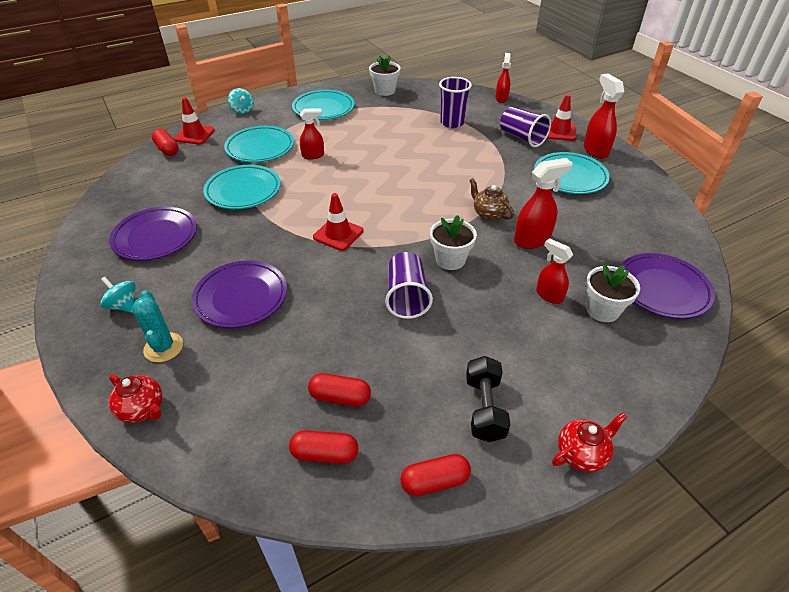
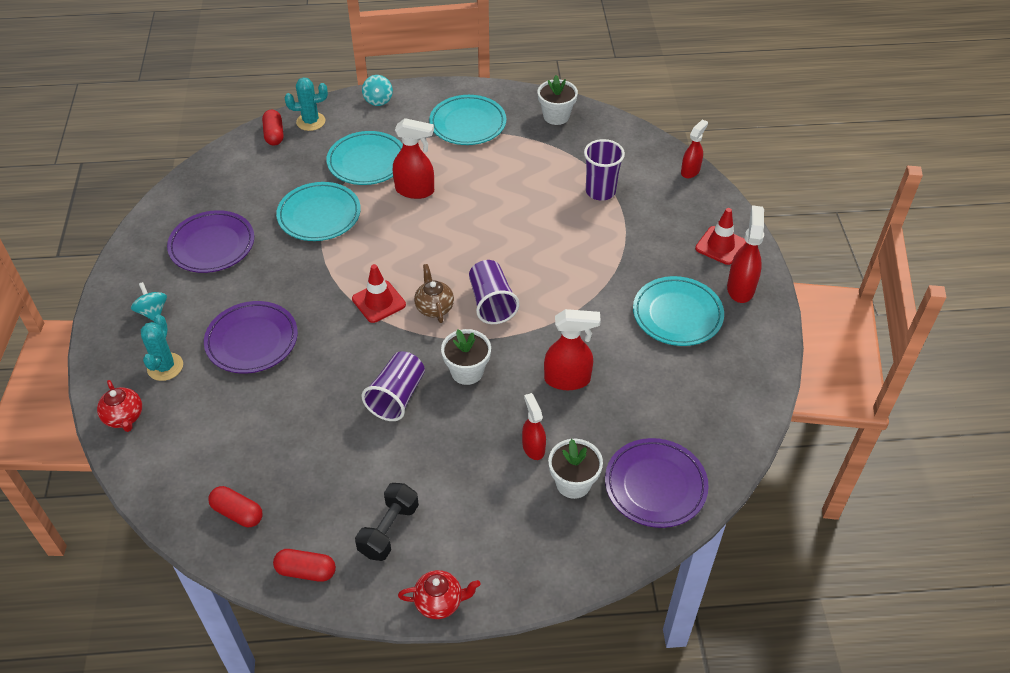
camera: 25 degrees right, 5 degrees up
red traffic cone [174,97,215,144] -> turquoise cactus [285,77,328,131]
red spray bottle [300,109,324,160] -> red spray bottle [393,118,434,199], size x1.50
red capsule [308,373,371,407] -> none
brown teapot [469,178,514,221] -> brown teapot moved to [414,264,454,323]
purple cup [500,107,551,147] -> purple cup moved to [469,260,519,324]

